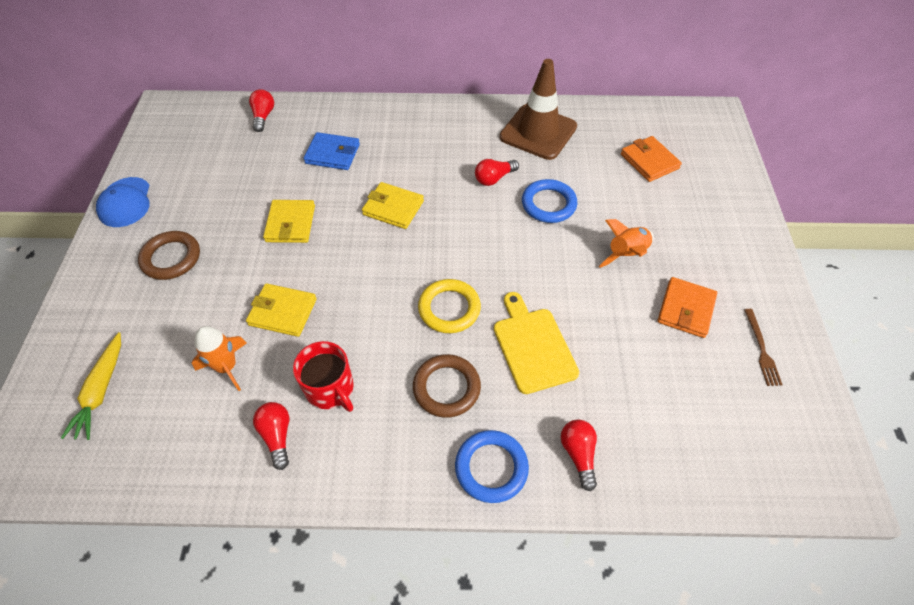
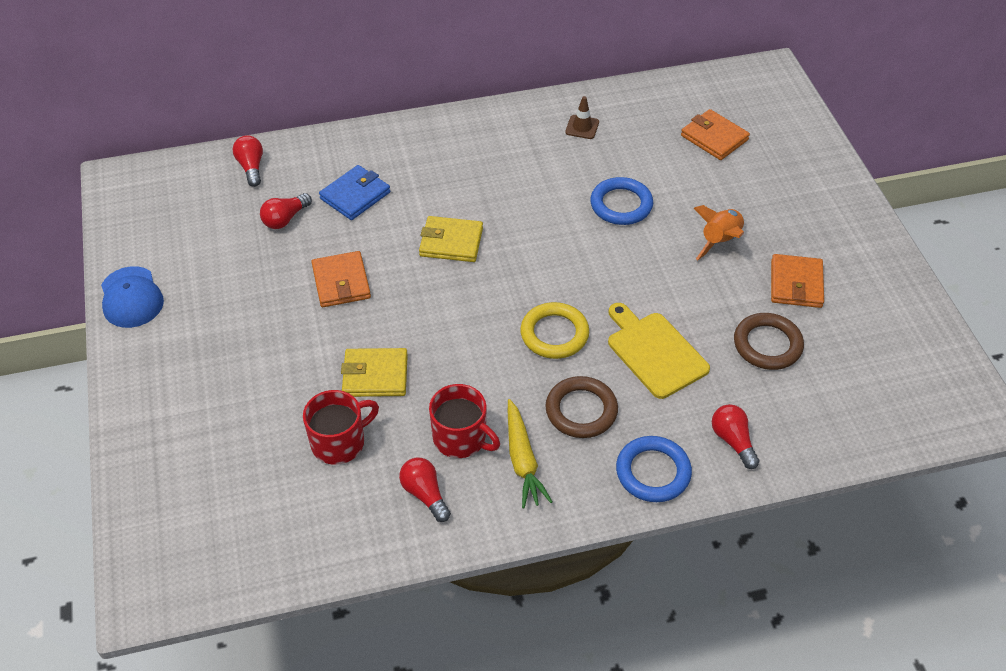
camera: 15 degrees left, 5 degrees down
yellow carrot [61,332,121,440] -> yellow carrot moved to [508,399,552,508]
brown ring [138,231,200,280] -> brown ring moved to [734,313,804,370]
orange rocket [192,326,247,391] -> red mug [303,390,379,465]
yellow wallet [263,200,315,243] -> orange wallet [311,251,371,307]
blue wallet [304,132,360,170] -> blue wallet turned 45 degrees counterclockwise [319,165,390,220]
red light bulb [475,159,519,186] -> red light bulb moved to [260,193,312,229]
brown traffic cone [500,59,577,160] -> brown traffic cone [565,96,599,139], size x0.41
brown fork [744,309,783,386] -> none

